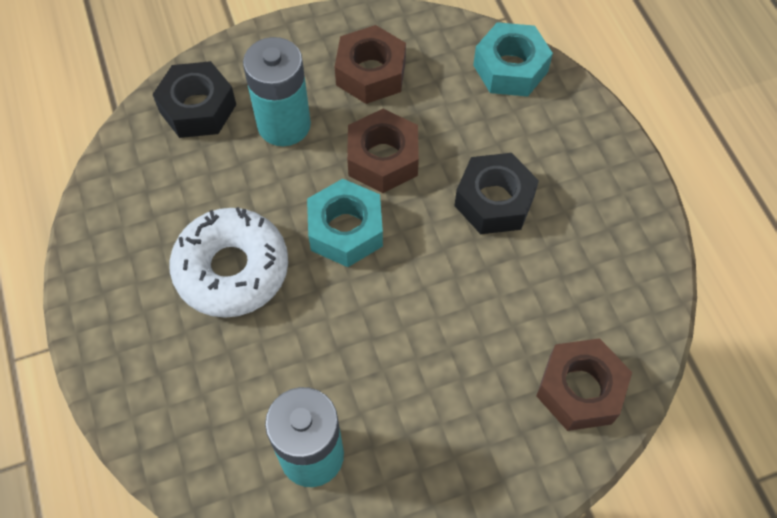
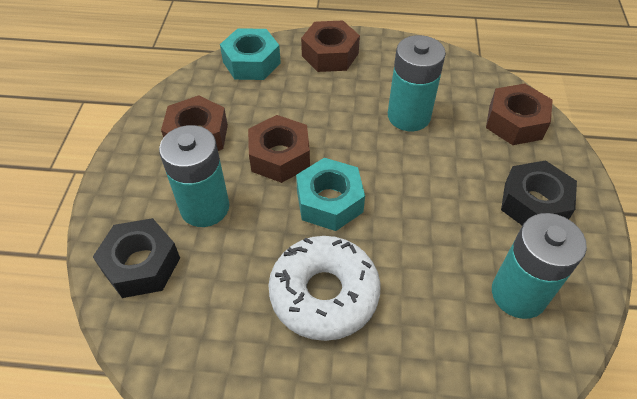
camera: 65 degrees left, 10 degrees down
black nut [454,153,539,234] -> black nut moved to [501,160,577,225]
none -> brown nut [301,20,360,72]
none -> turquoise battery [388,35,446,131]

